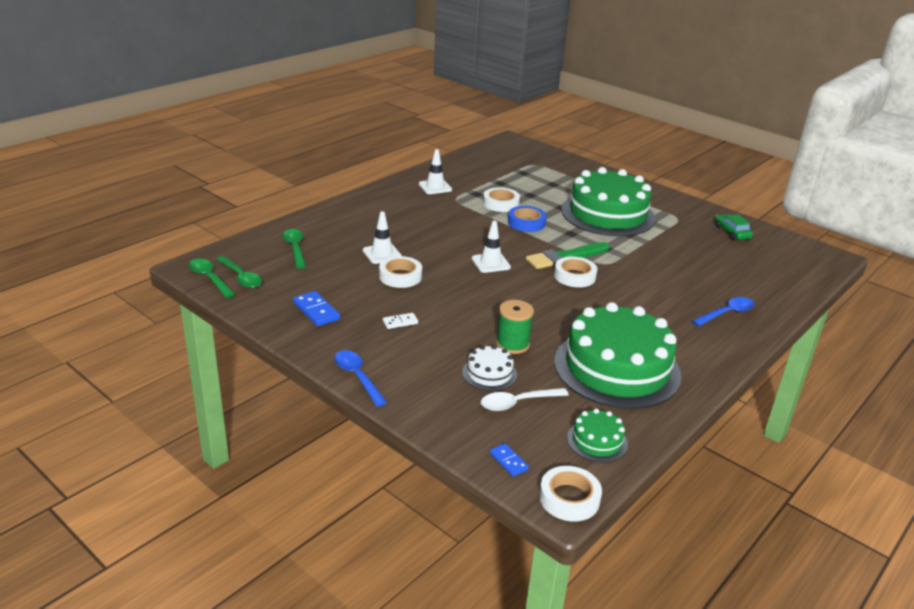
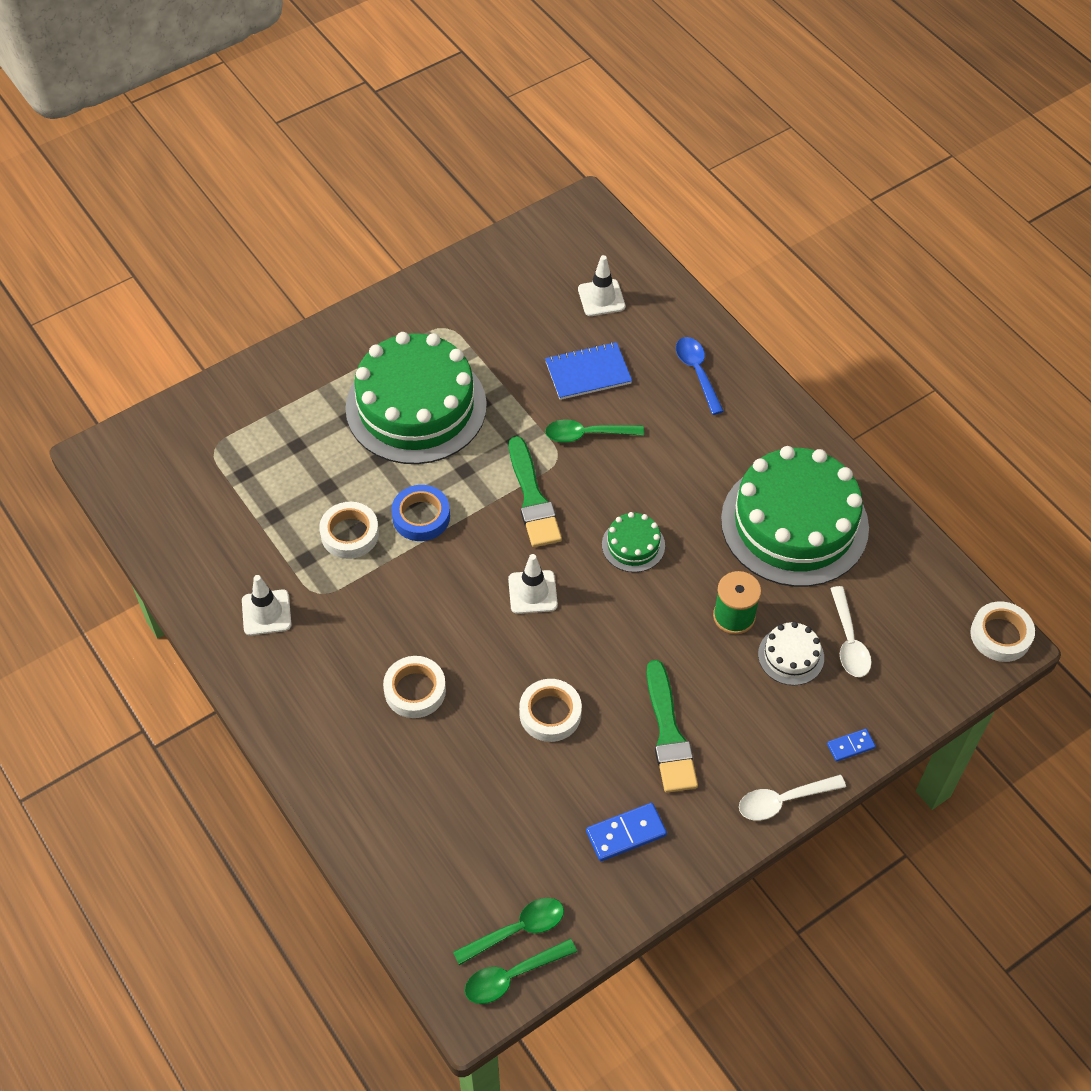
camera: 75 degrees left, 25 degrees up
green spoon [282,229,306,269] -> green spoon moved to [545,419,644,443]
blue spoon [334,350,387,407] -> white spoon [739,775,846,821]
white traffic cone [363,211,402,264] -> white traffic cone moved to [578,255,625,316]
white domino [383,313,418,329] -> green brush [646,660,698,793]
blue domino [490,443,529,477] -> blue domino moved to [827,729,876,762]
white tape [554,257,597,287] -> white tape moved to [383,656,446,718]
green cake [567,409,628,462] -> green cake moved to [602,512,665,572]
green car [715,214,753,240] -> none
none -> blue notebook [545,342,632,400]

